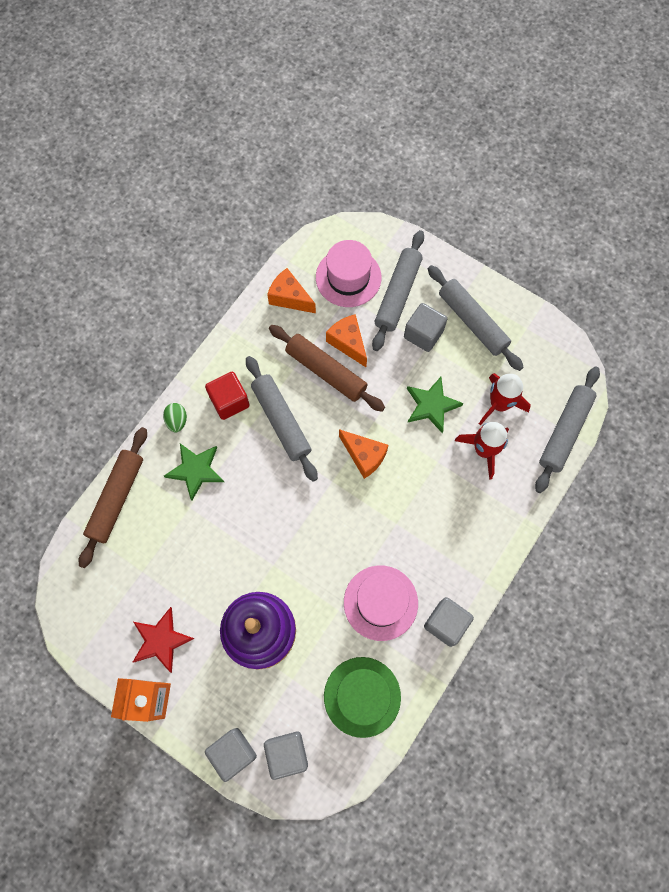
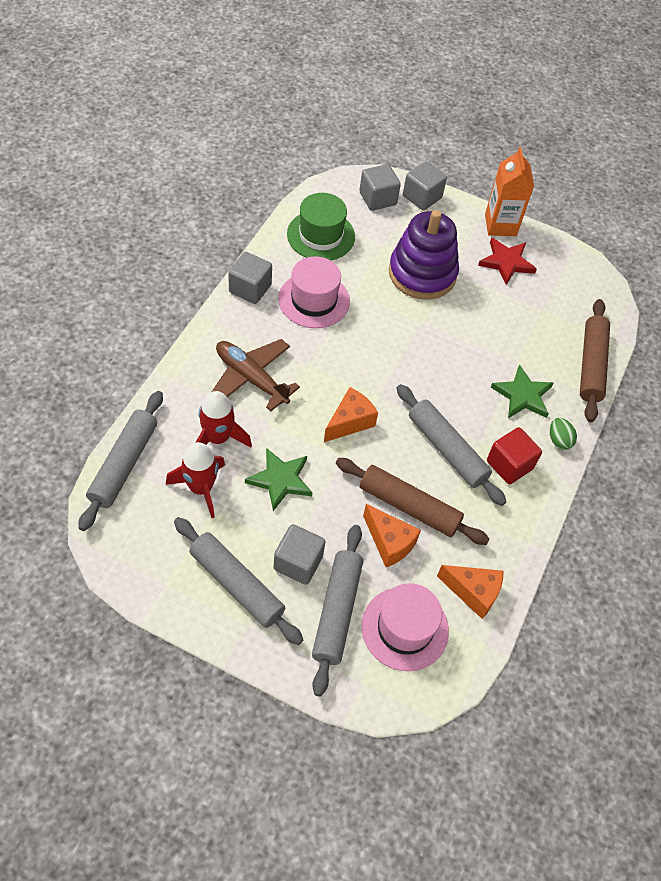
camera: 165 degrees right, 15 degrees down
orange cheese [339,429,388,479] -> orange cheese turned 105 degrees clockwise [324,387,378,442]
none -> brown plane [212,339,300,411]

